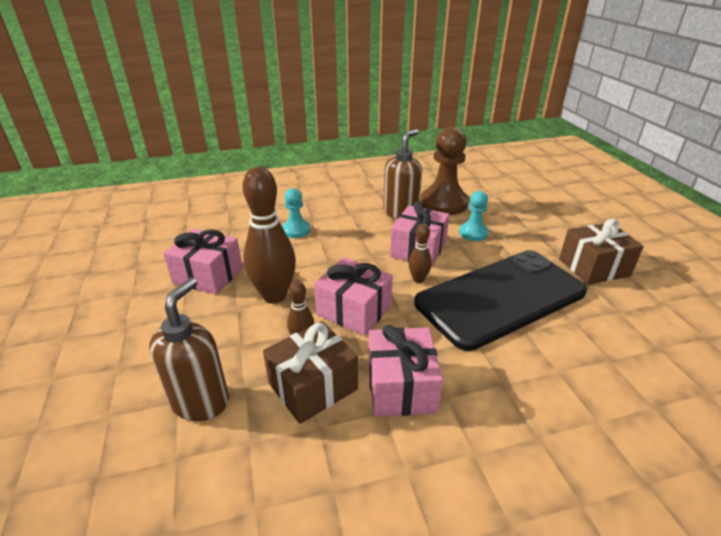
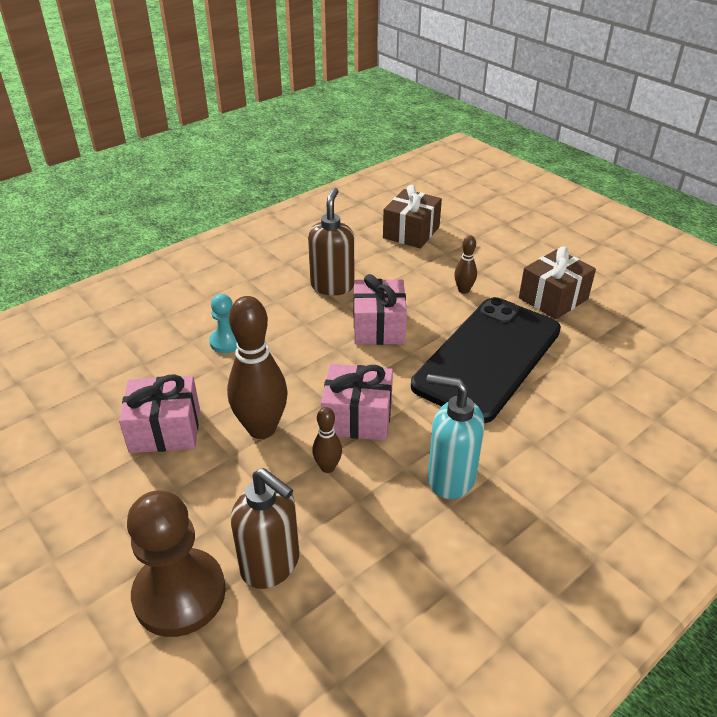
camera: 25 degrees left, 5 degrees up
brown soap dispenser [149,277,229,421] -> brown soap dispenser turned 135 degrees clockwise [231,468,299,589]
brown gift [263,321,358,424] -> brown gift moved to [383,185,442,249]
pink gift [368,325,443,417] -> turquoise soap dispenser [426,374,484,499]
brown bowling pin [408,224,432,283] -> brown bowling pin moved to [454,235,477,294]
brown pawn [420,127,469,215] -> brown pawn moved to [127,491,226,637]
turquoise pawn [459,191,489,241] -> none

